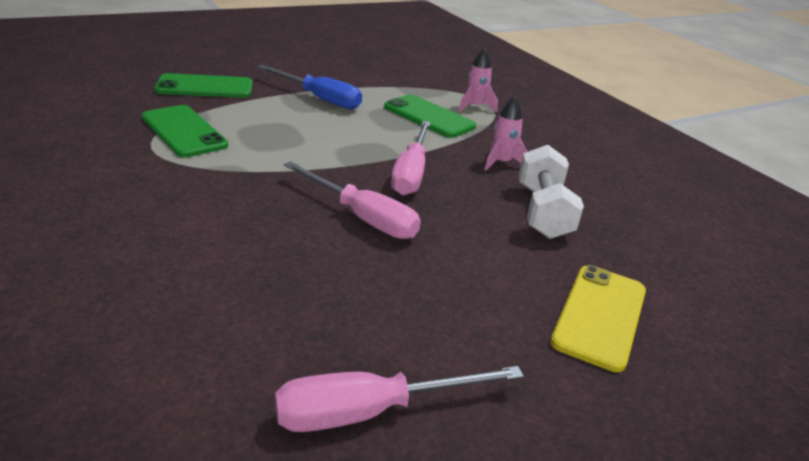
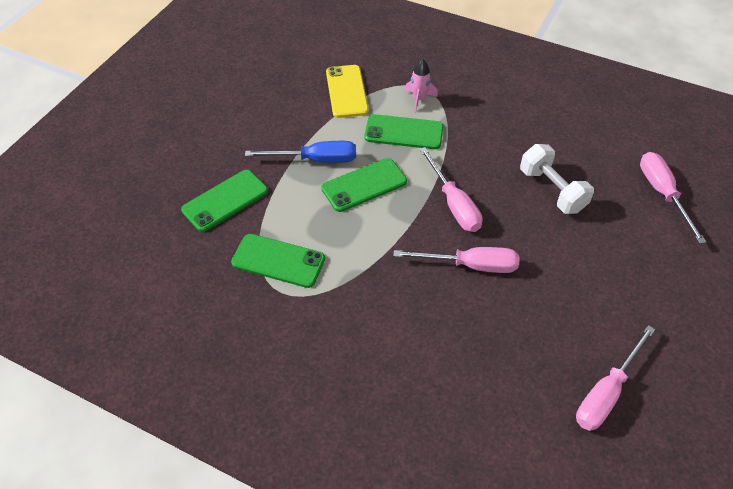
camera: 30 degrees left, 20 degrees up
pink rocket [484,96,528,171] -> none
yellow phone [550,265,646,372] -> yellow phone moved to [326,65,369,118]
none -> green phone [321,158,407,212]
none -> pink screwdriver [640,152,706,244]

